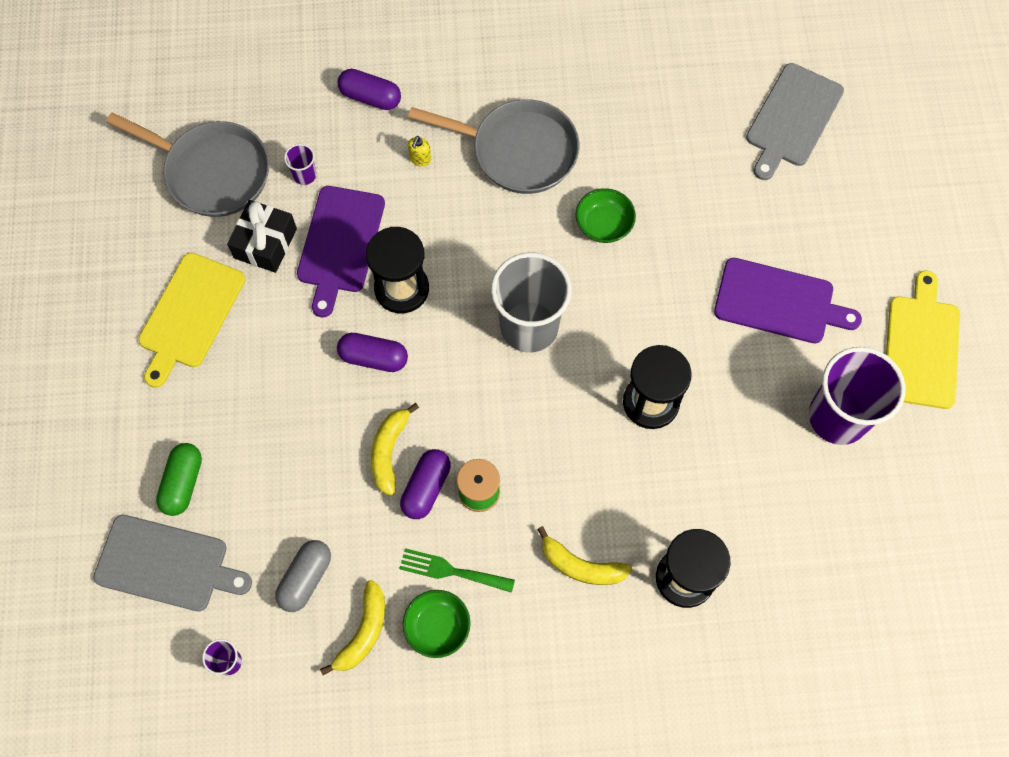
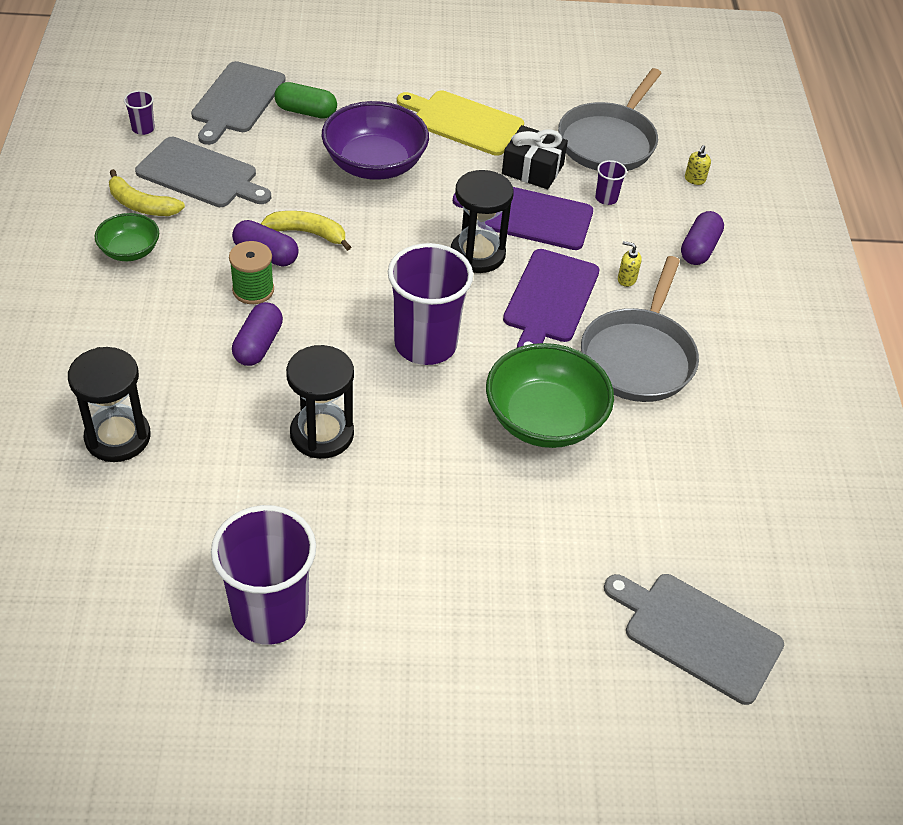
camera: 90 degrees right, 20 degrees down
grey capsule [275,540,331,612] -> grey cutting board [135,137,271,207]
purple capsule [337,333,408,372] -> purple capsule moved to [232,302,283,366]
green fork [399,548,515,593] -> none
grey cup [491,252,572,353] -> purple cup [388,243,473,365]
yellow banana [537,526,632,585] -> none
green bowl [576,188,636,243] -> green bowl [486,343,614,448], size x1.83
purple cutting board [714,258,862,343] -> purple cutting board moved to [503,249,600,348]
yellow cutting board [886,271,960,409] -> none
none -> purple bowl [322,101,429,180]
none -> yellow soap dispenser [685,145,711,185]

